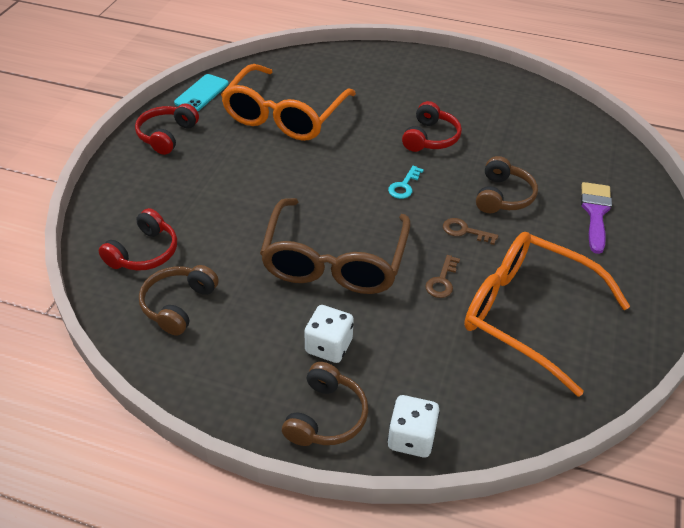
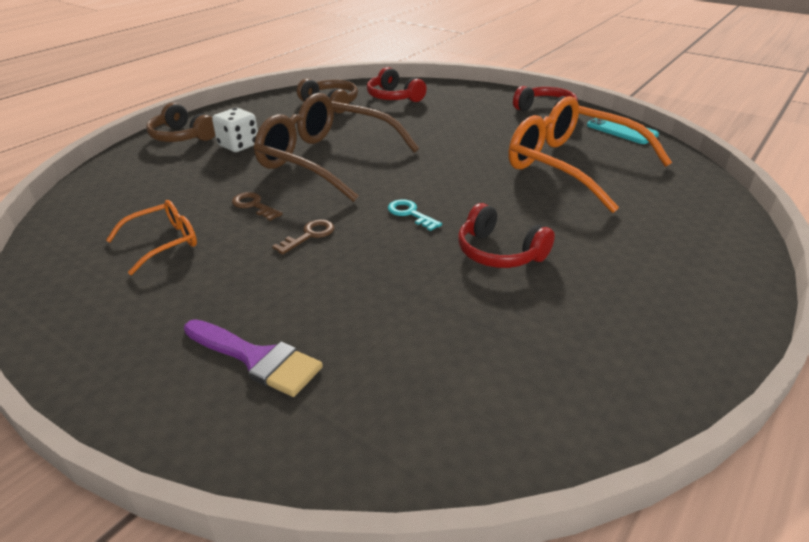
camera: 110 degrees right, 10 degrees down
white dice [388,395,440,457] -> none
orange glasses [464,232,630,397] -> orange glasses [106,200,197,275], size x0.49
brown headphones [476,156,538,213] -> none

